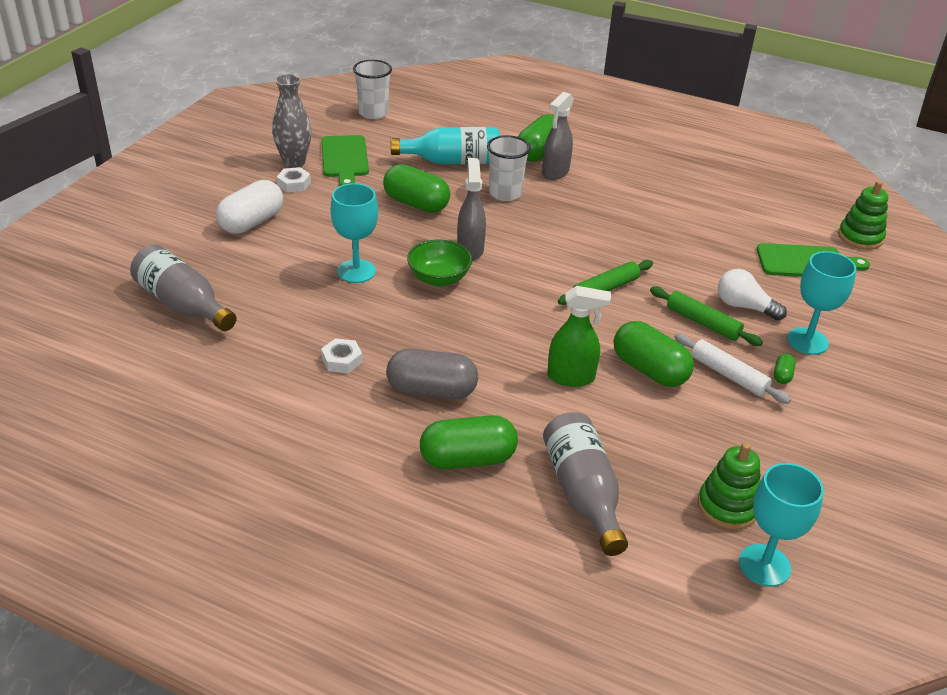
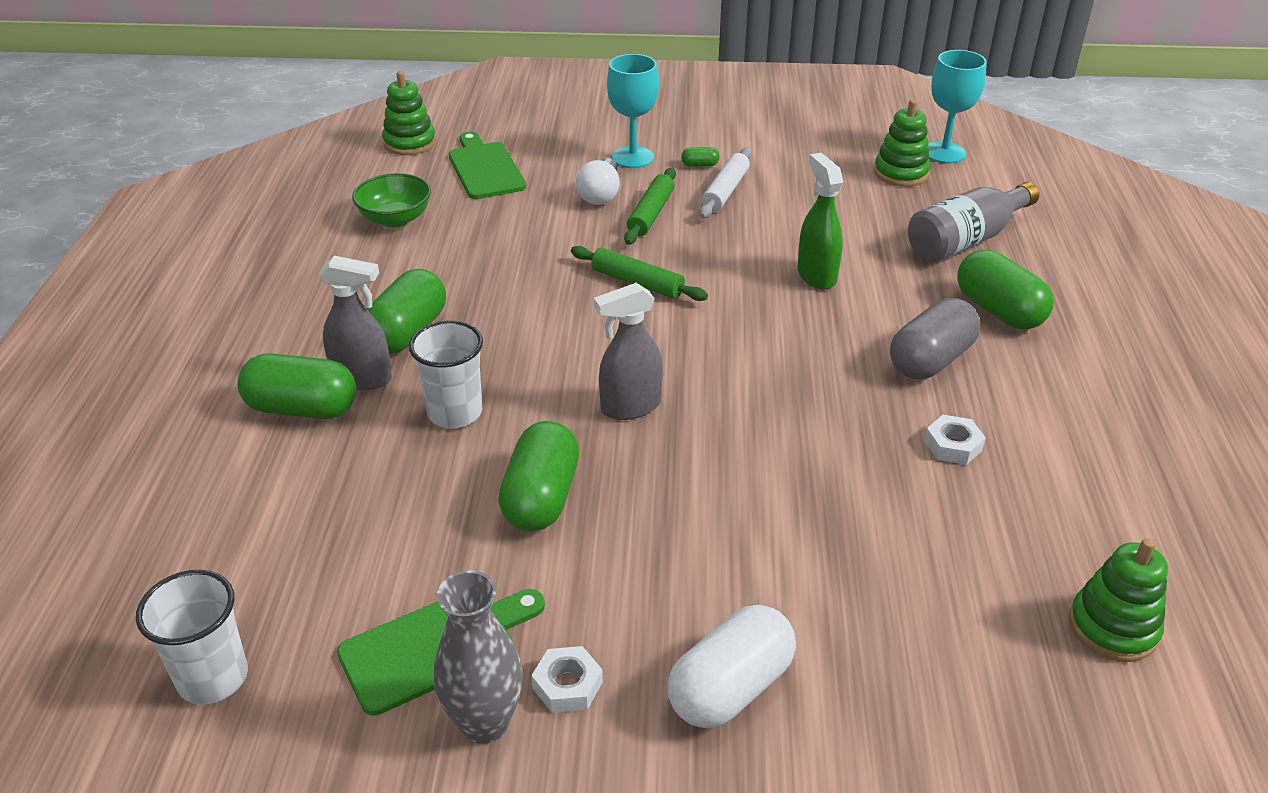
camera: 110 degrees left, 0 degrees up
grey bottle [130,245,237,331] -> none
white capsule [216,180,283,234] -> white capsule turned 60 degrees counterclockwise [668,605,796,728]
turquoise goblet [330,183,378,283] -> none
grey capsule [387,349,478,399] -> grey capsule turned 60 degrees clockwise [890,298,980,379]
turquoise bottle [391,127,500,165] -> none
green bowl [407,239,472,286] -> green bowl moved to [352,173,431,227]
green capsule [614,321,694,387] -> green capsule moved to [366,269,446,354]
none -> green stacking toy [1069,538,1168,662]

